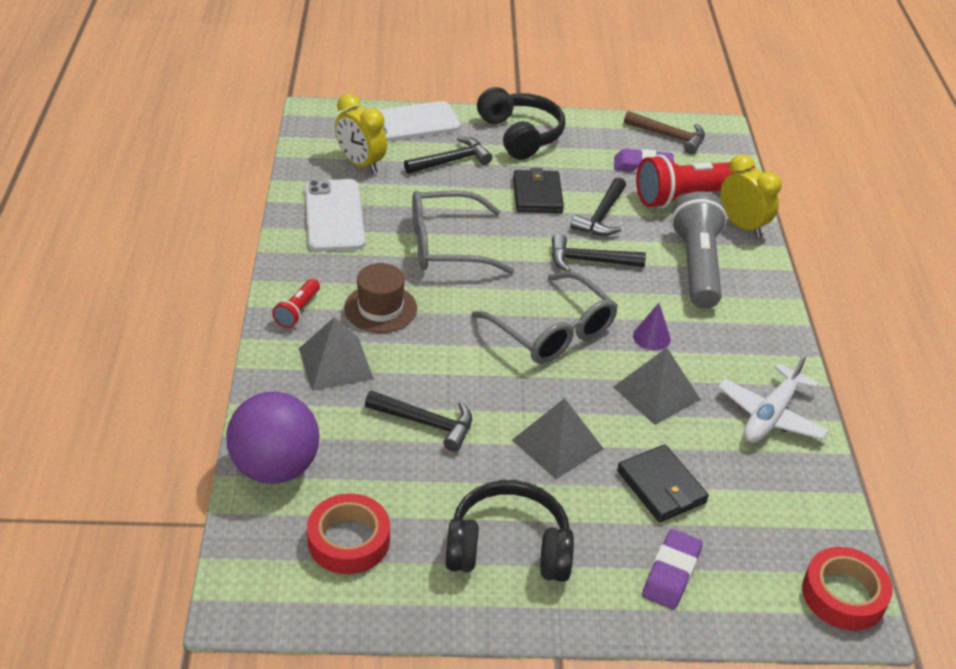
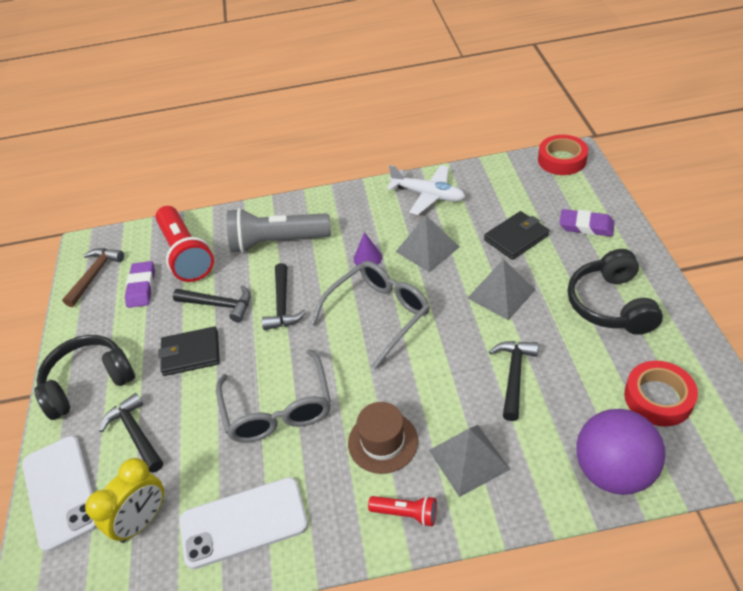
camera: 90 degrees left, 5 degrees up
yellow clock [720,154,781,238] -> none

